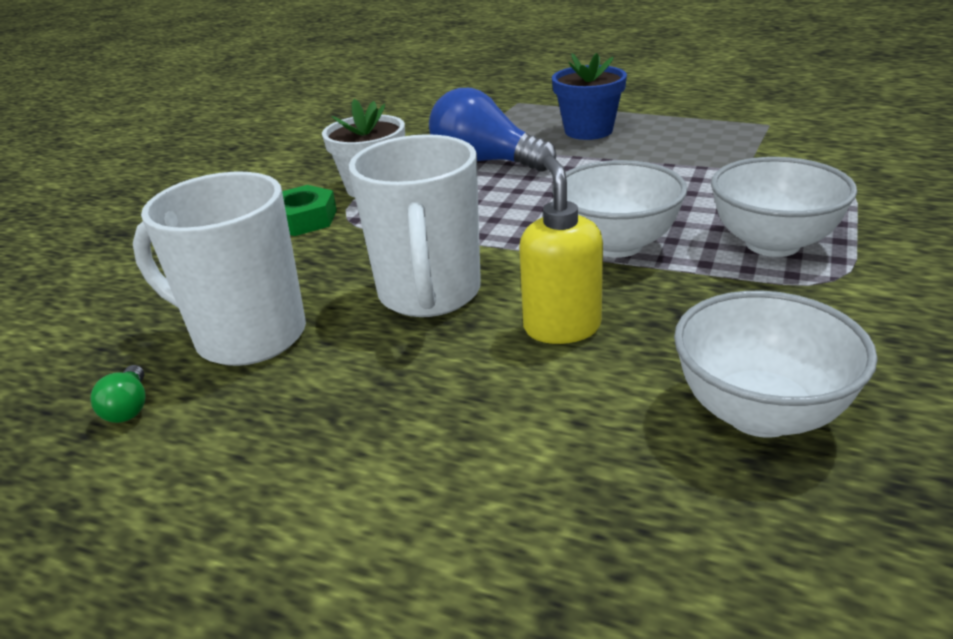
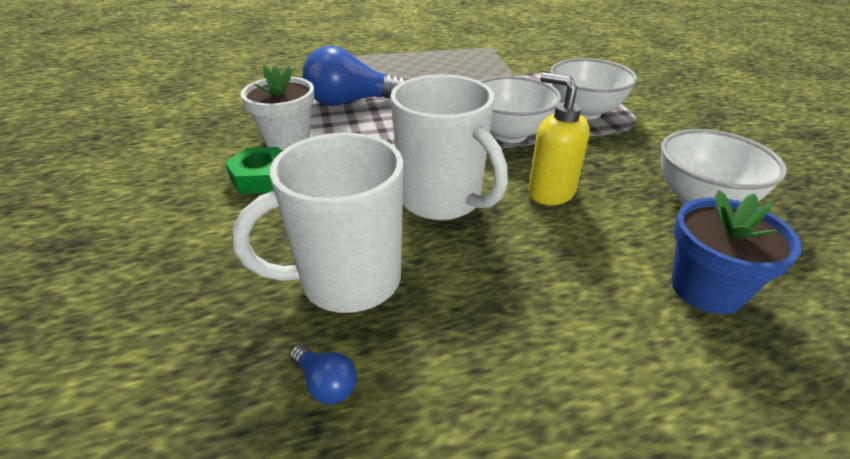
camera: 40 degrees left, 5 degrees up
green light bulb [90,365,145,423] -> blue light bulb [289,345,357,405]
blue flower pot [552,53,627,140] -> blue flower pot moved to [671,190,802,314]

